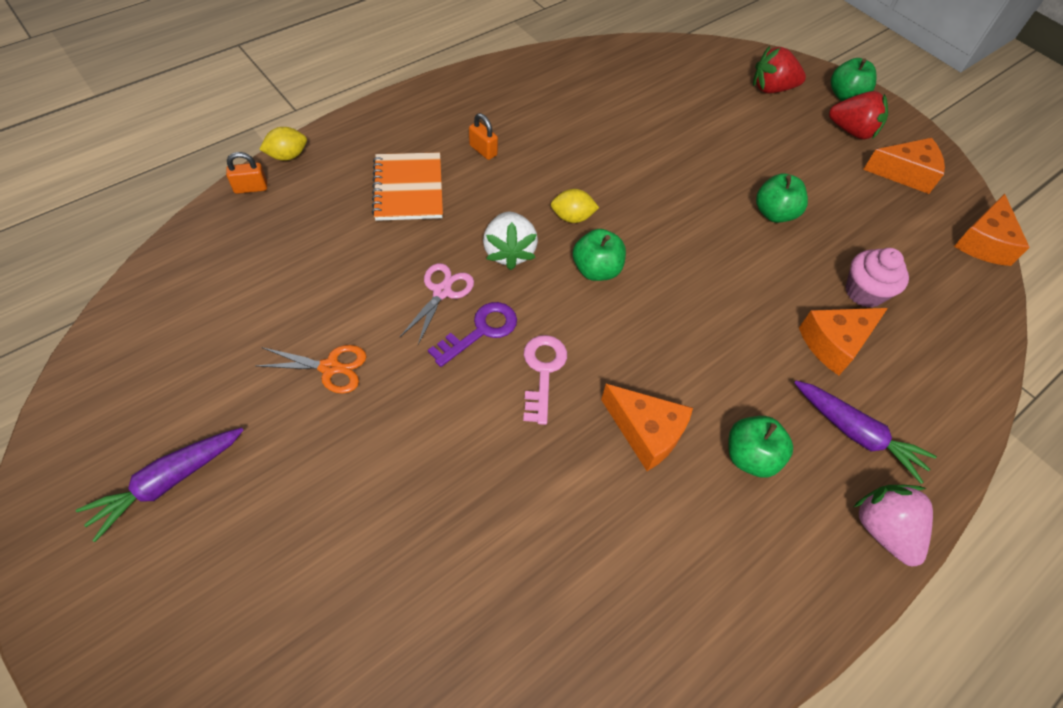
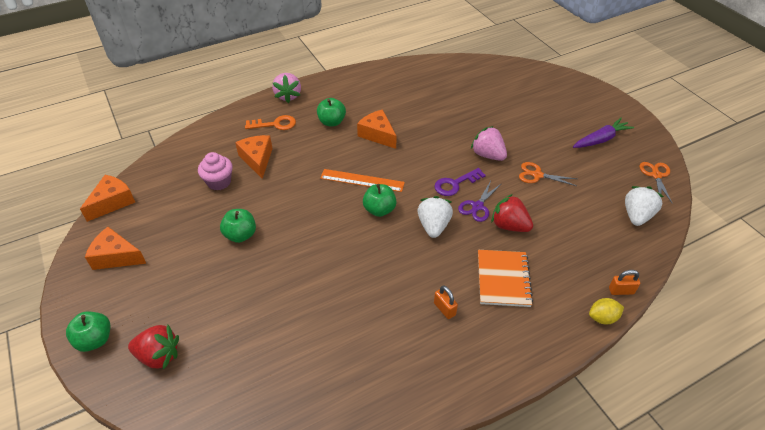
camera: 165 degrees left, 10 degrees down
pink scissors [400,263,474,345] -> purple scissors [458,181,501,222]
pink key [523,335,567,425] -> none
yellow lemon [551,189,599,223] -> none
purple carrot [794,381,937,484] -> orange key [245,115,296,130]
orange cheese [799,308,888,376] -> orange cheese turned 90 degrees counterclockwise [235,135,273,179]
red strawberry [829,91,888,139] -> red strawberry moved to [491,194,533,232]
none -> orange ruler [320,169,405,192]
none -> pink strawberry [471,126,507,161]
none -> white strawberry [625,186,664,226]
none -> orange scissors [639,162,673,204]

